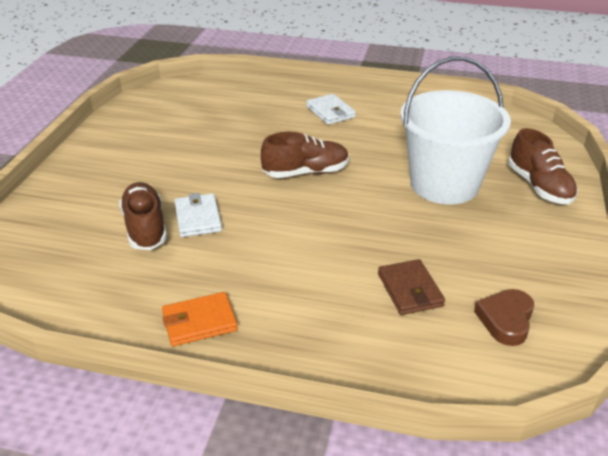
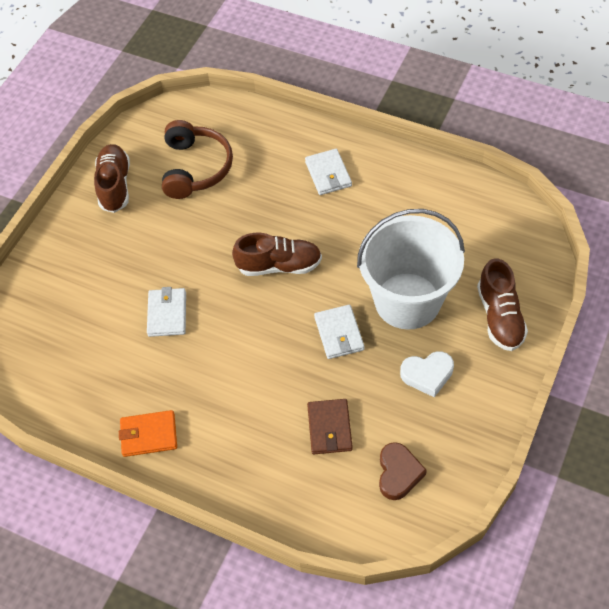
camera: 15 degrees right, 20 degrees up
brown shoe [119,182,167,250] -> brown shoe moved to [94,144,130,213]
brown heart [474,289,534,346] -> brown heart turned 150 degrees clockwise [379,442,427,500]
none -> brown headphones [162,120,233,199]
none -> white wallet [314,305,364,359]
none -> white heart [400,351,454,397]

